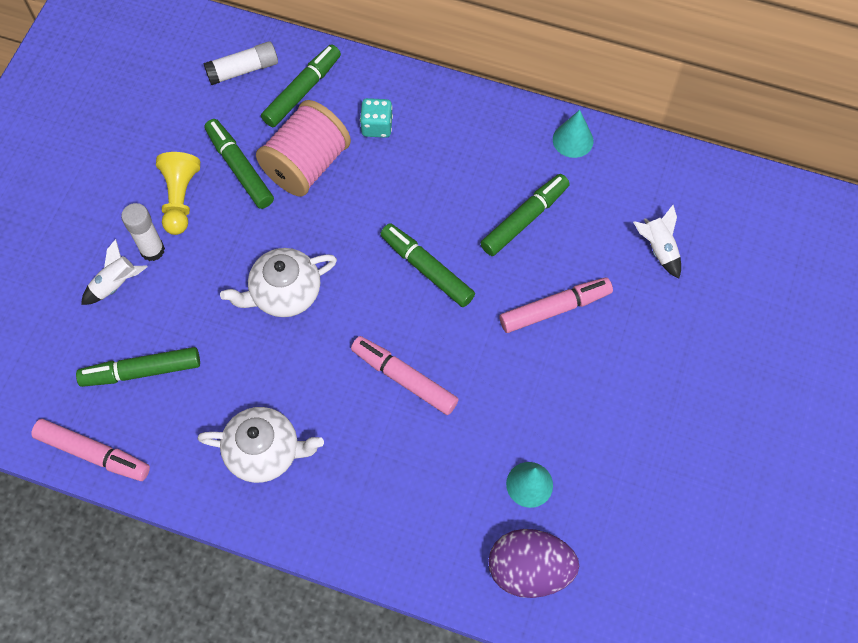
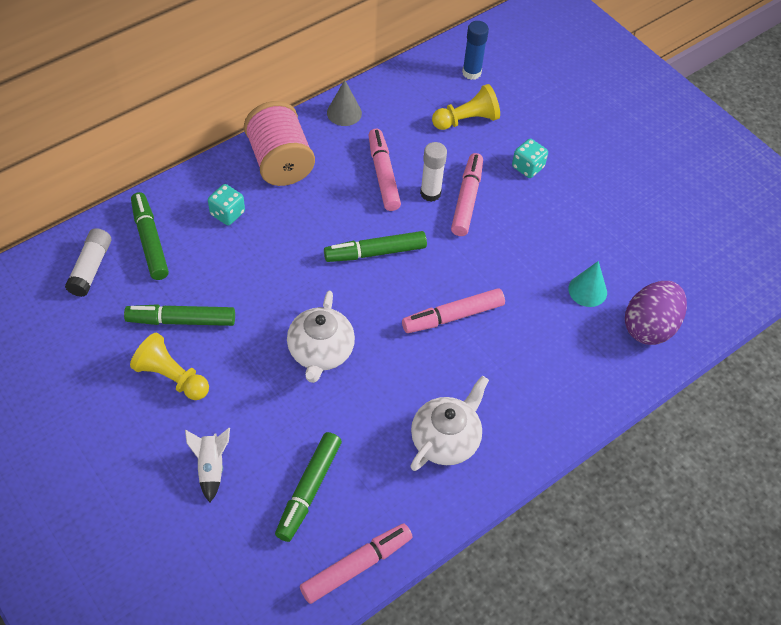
camera: 60 degrees left, 10 degrees down
white glue stick [121,203,165,261] -> white glue stick moved to [420,142,447,202]
pink spool [256,100,351,197] -> pink spool moved to [244,101,315,186]
green marker [480,174,570,256] -> pink marker [369,129,401,211]
turquoise cone [553,110,593,158] -> grey cone [327,80,362,126]
white rocket [633,205,681,279] -> yellow pawn [432,84,500,130]
none -> blue glue stick [462,21,489,80]
none -> turquoise dice [512,139,548,178]

